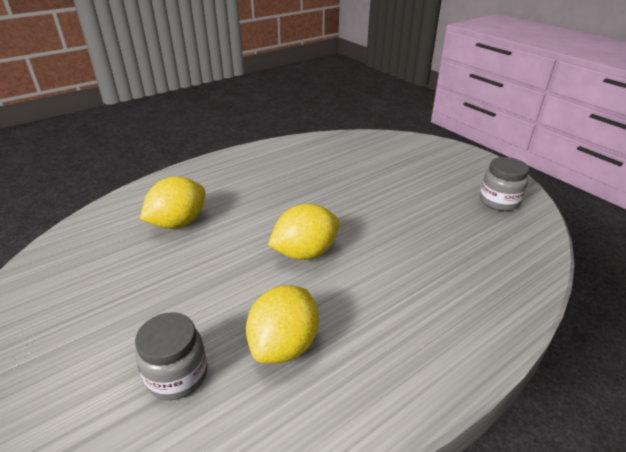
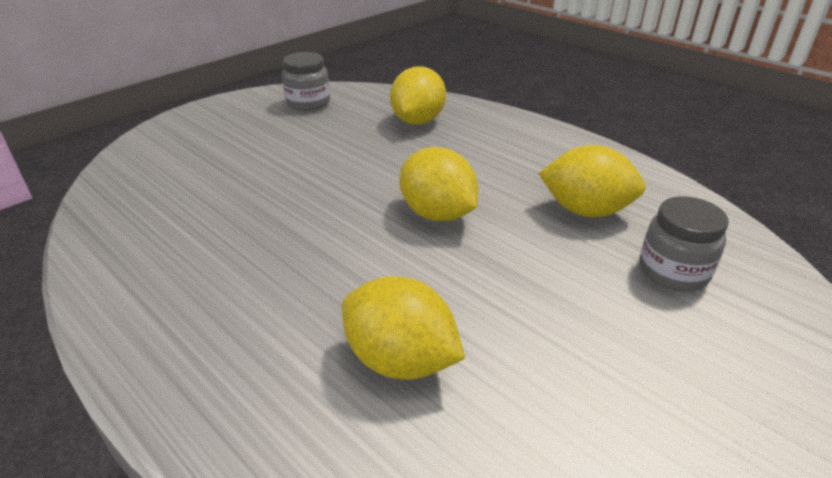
camera: 100 degrees left, 0 degrees up
none -> yellow lemon [390,66,446,125]

